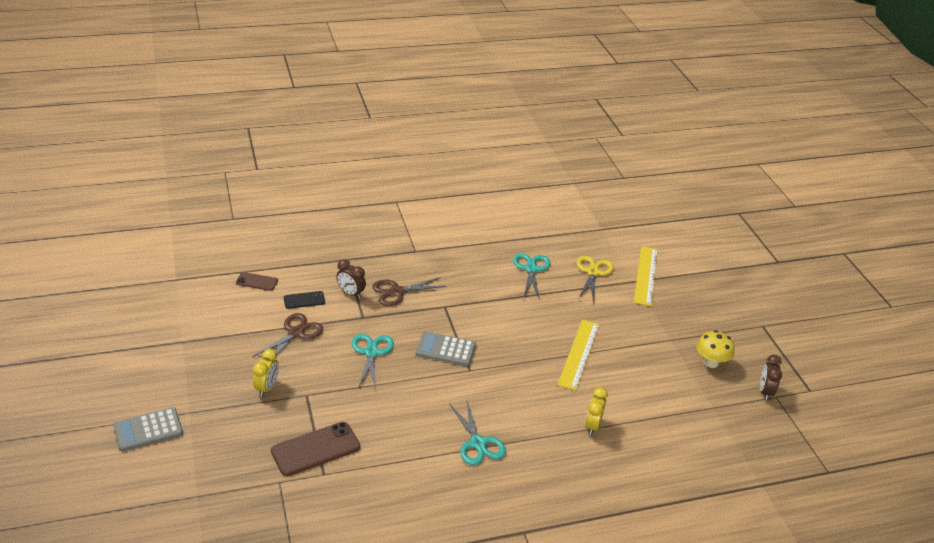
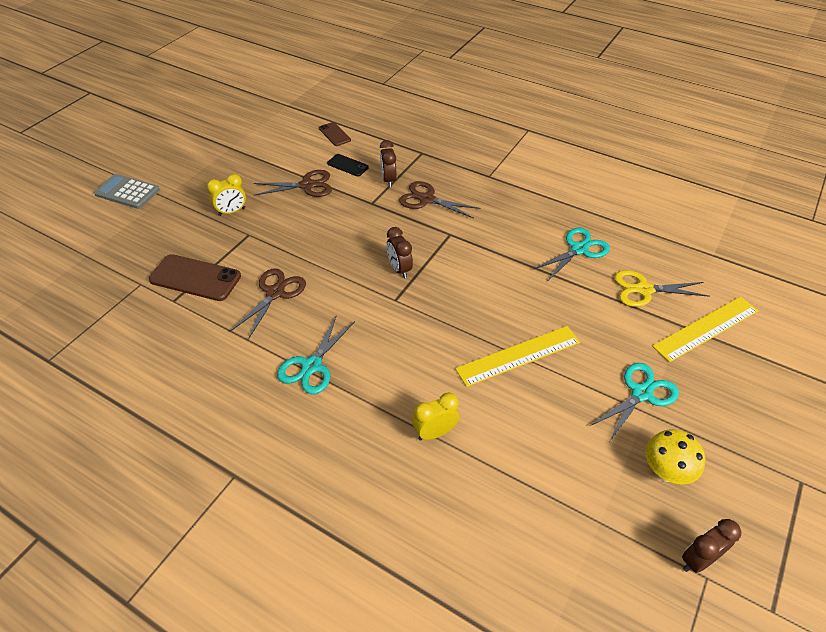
camera: 50 degrees right, 10 degrees up
turquoise scissors [352,334,394,389] -> turquoise scissors moved to [590,363,679,441]
grey calculator [416,331,476,366] -> brown clock [387,227,413,278]
yellow scissors [577,256,614,301] -> yellow scissors turned 150 degrees counterclockwise [614,270,710,307]
none -> brown scissors [230,269,306,340]

